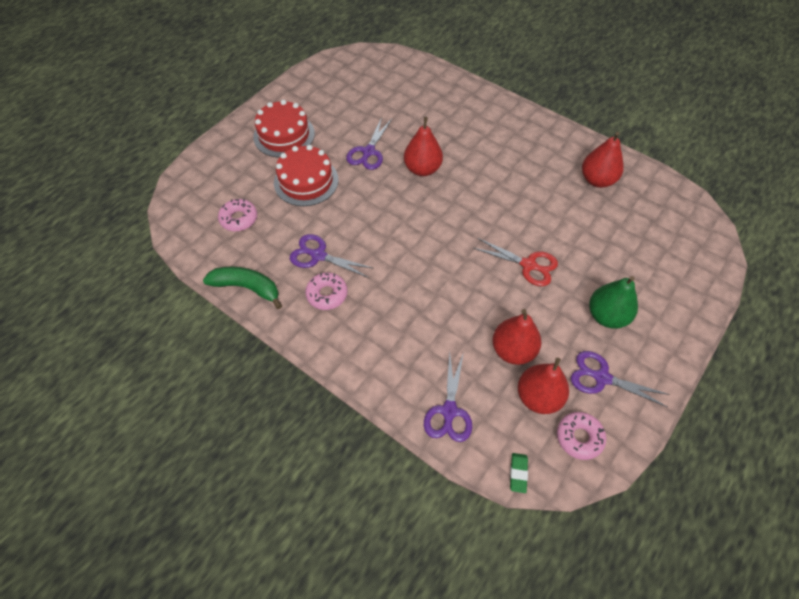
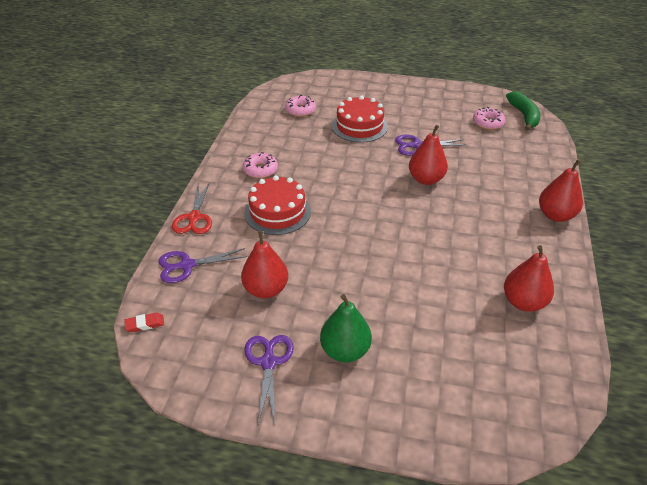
camera: 65 degrees right, 15 degrees down
green banana [203,267,282,309] -> green banana moved to [506,91,540,131]
red cake [253,100,315,157] -> red cake moved to [244,175,311,235]
purple scissors [290,234,372,278] -> none
red scissors [473,238,558,286] -> red scissors moved to [172,182,212,234]
green eraser [510,453,528,493] -> red eraser [124,312,164,332]
red pear [518,358,569,414] -> red pear moved to [539,159,583,222]
pink donut [557,412,606,460] -> pink donut moved to [473,107,506,130]

